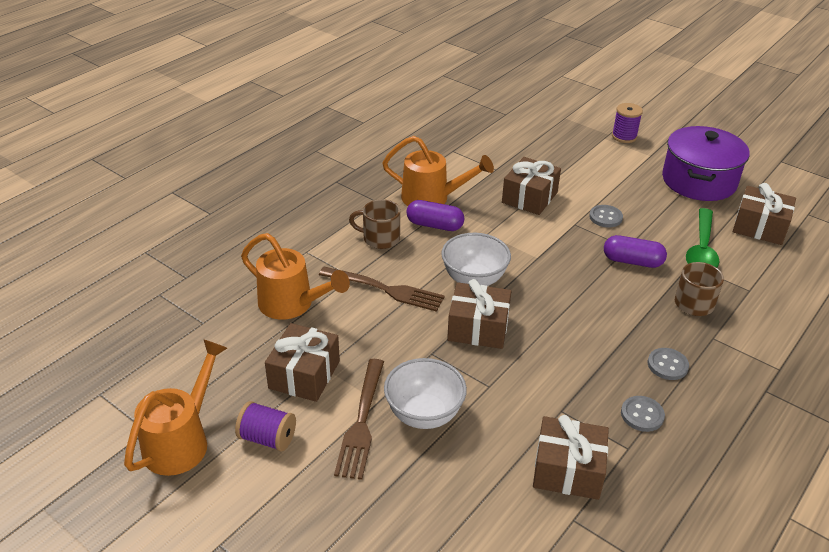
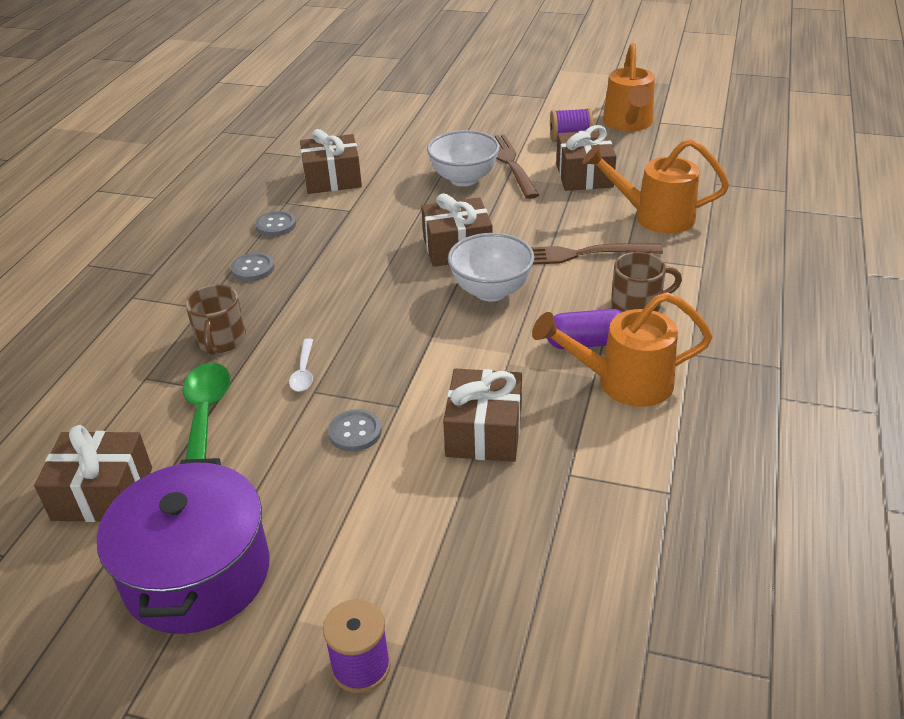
camera: 160 degrees right, 0 degrees up
purple capsule [604,235,667,268] -> white spoon [289,338,313,392]

